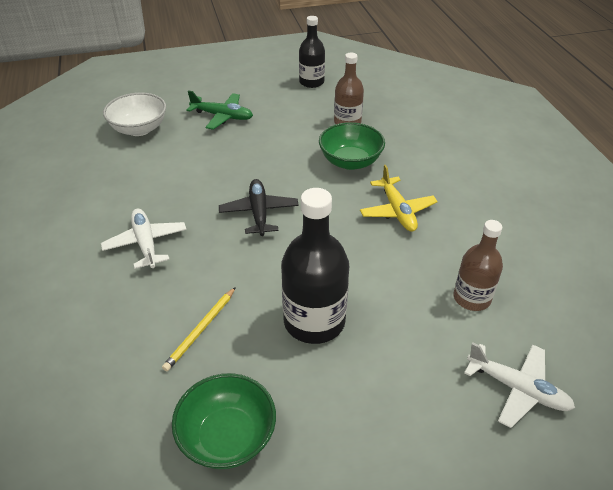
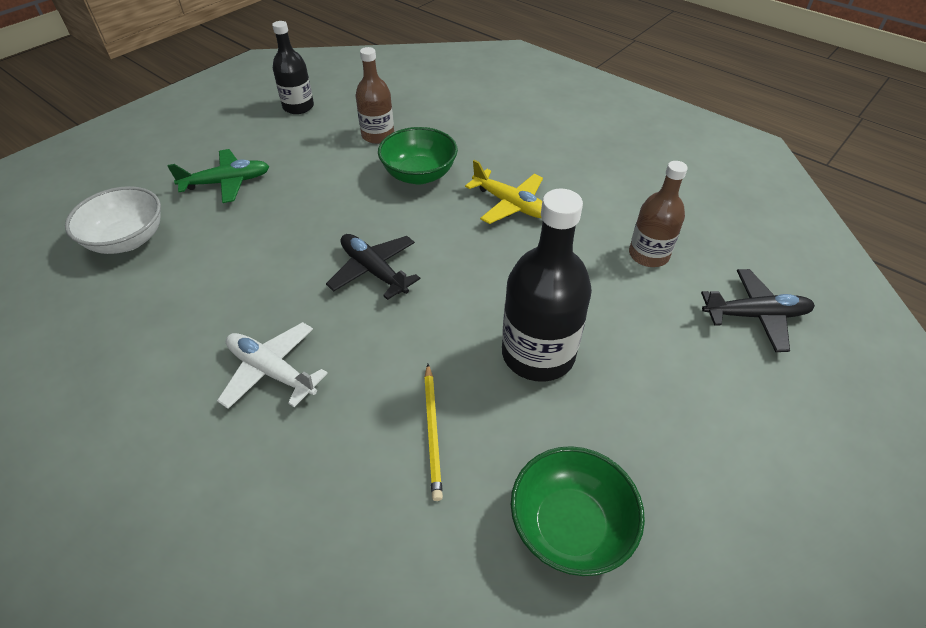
camera: 35 degrees left, 5 degrees up
white plane [464,343,575,428] -> black plane [701,269,815,352]

